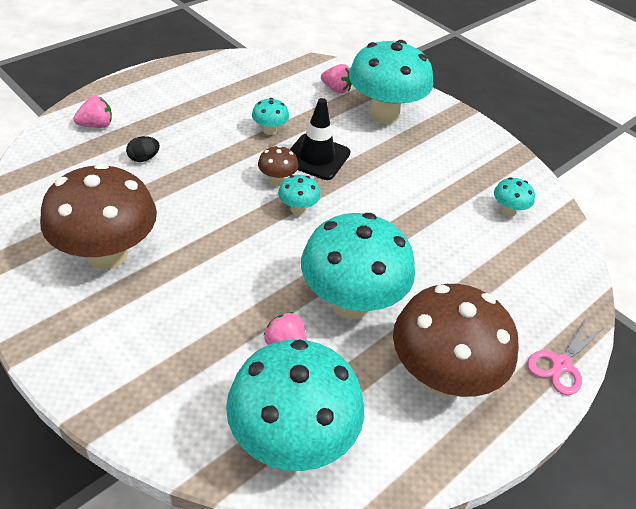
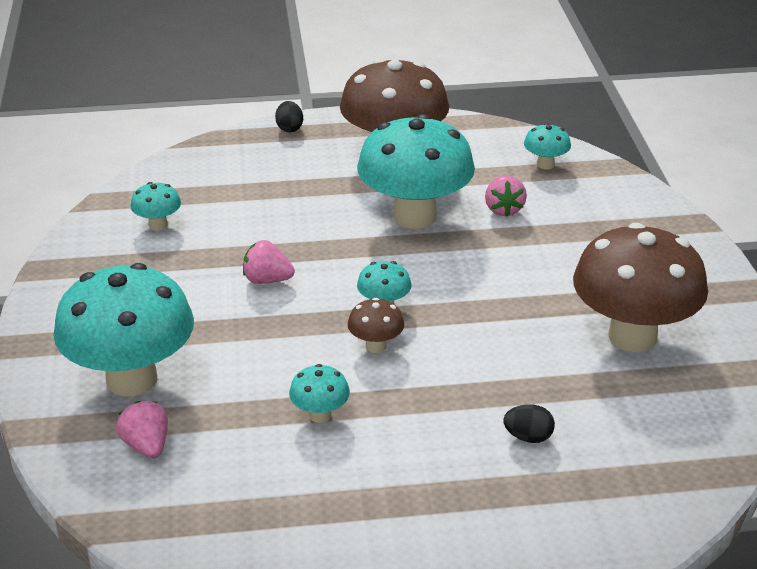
camera: 140 degrees left, 10 degrees down
pink strawberry [73,96,112,128] -> pink strawberry moved to [243,240,295,284]
turquoise mushroom [226,339,364,471] -> turquoise mushroom [524,123,571,169], size x0.43
black traffic cone [290,98,351,180] -> none
pink scissors [527,319,604,395] -> black egg [275,101,303,132]

